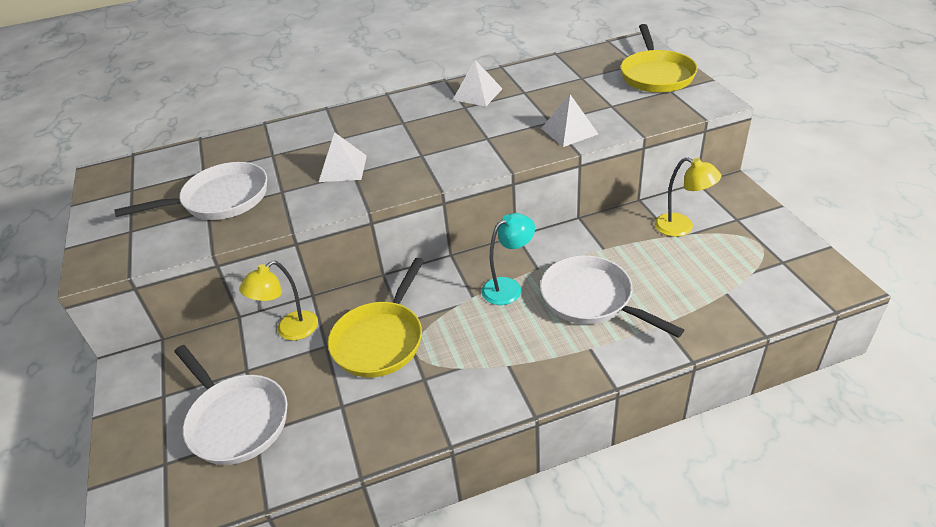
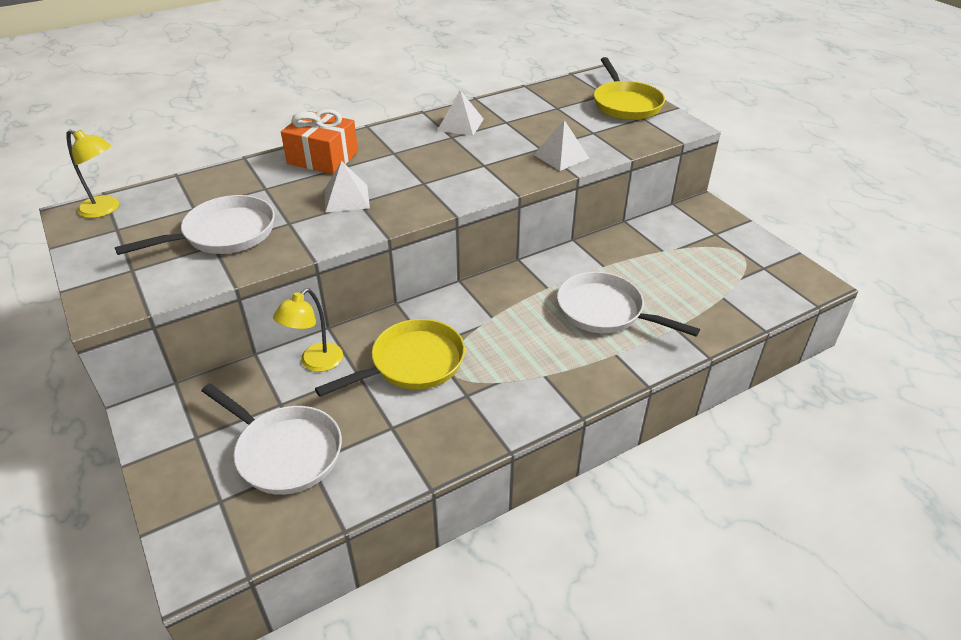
camera: 15 degrees left, 0 degrees up
yellow pan [328,258,424,378] -> yellow pan turned 135 degrees counterclockwise [315,319,465,397]
turquoise lamp [482,213,535,305] -> none
yellow lamp [655,157,721,237] -> yellow lamp moved to [66,130,119,218]
none -> orange gift [281,109,358,174]

